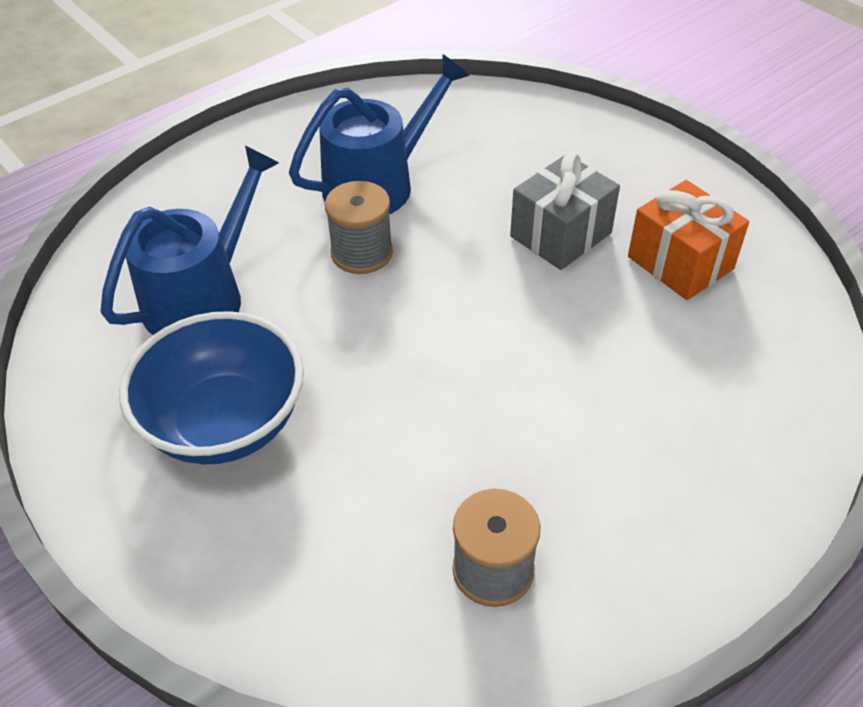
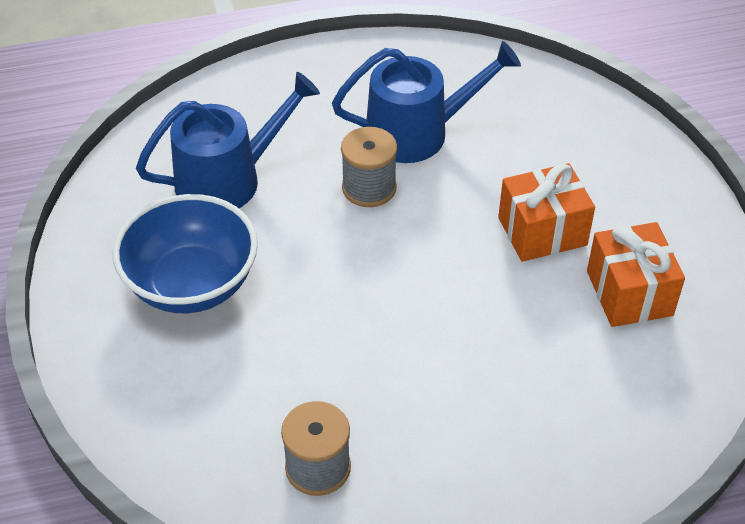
camera: 25 degrees right, 0 degrees up
grey gift [510,152,620,270] -> orange gift [498,163,595,262]

